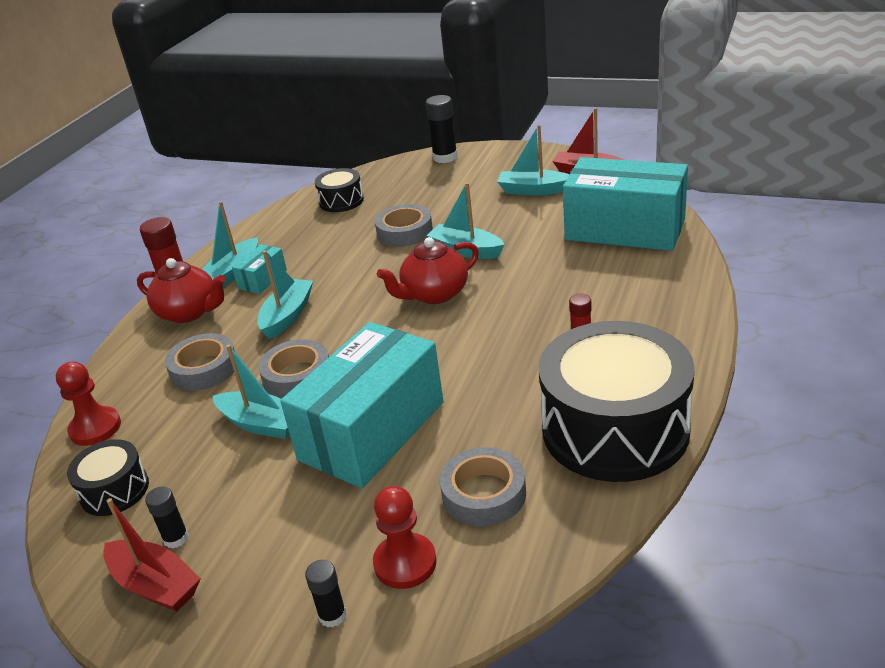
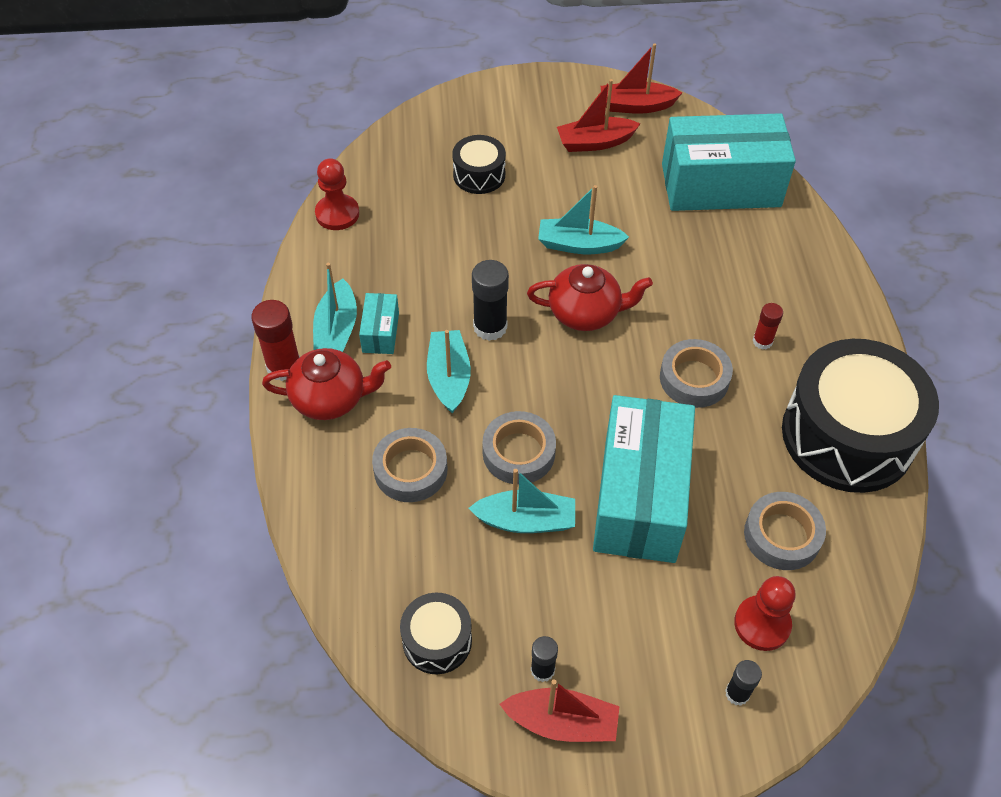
camera: 30 degrees left, 20 degrees up
red pawn [56,362,121,446] -> red pawn moved to [315,158,359,230]
black drum [315,168,364,212] -> black drum moved to [452,135,506,194]
grey tape [375,204,433,247] -> grey tape moved to [660,339,733,408]
red teapot [377,237,479,304] -> red teapot turned 120 degrees counterclockwise [527,264,653,331]
black glue stick [426,95,458,163] -> black glue stick moved to [472,260,509,341]
turquoise boat [497,125,570,195] -> red boat [557,79,640,152]

